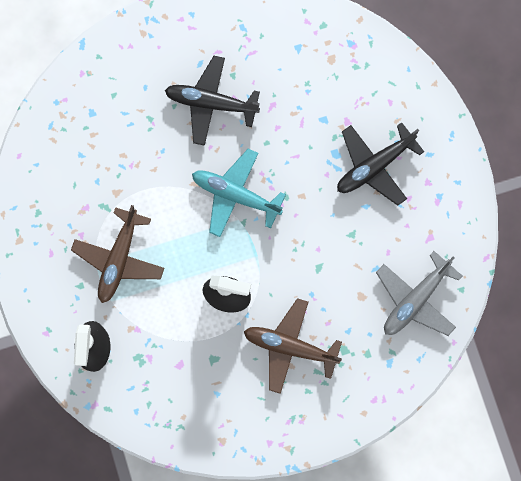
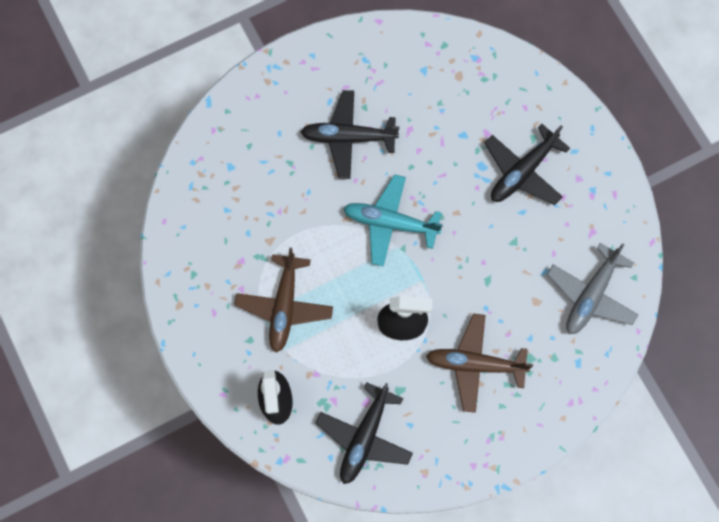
camera: 10 degrees left, 5 degrees down
none -> black plane [316,382,413,484]

